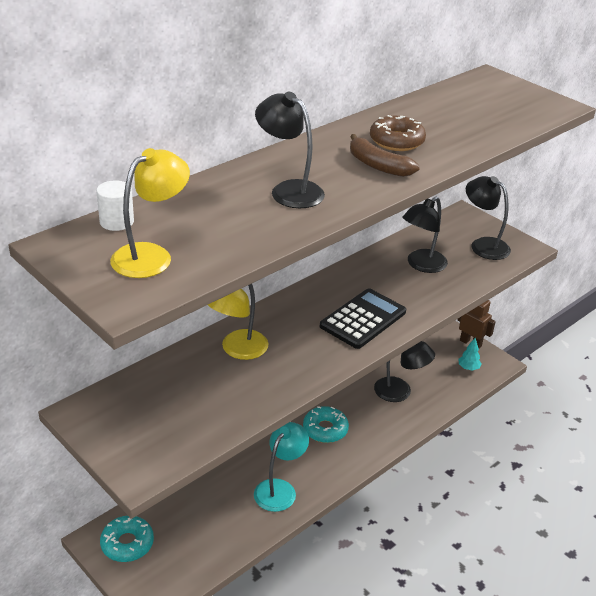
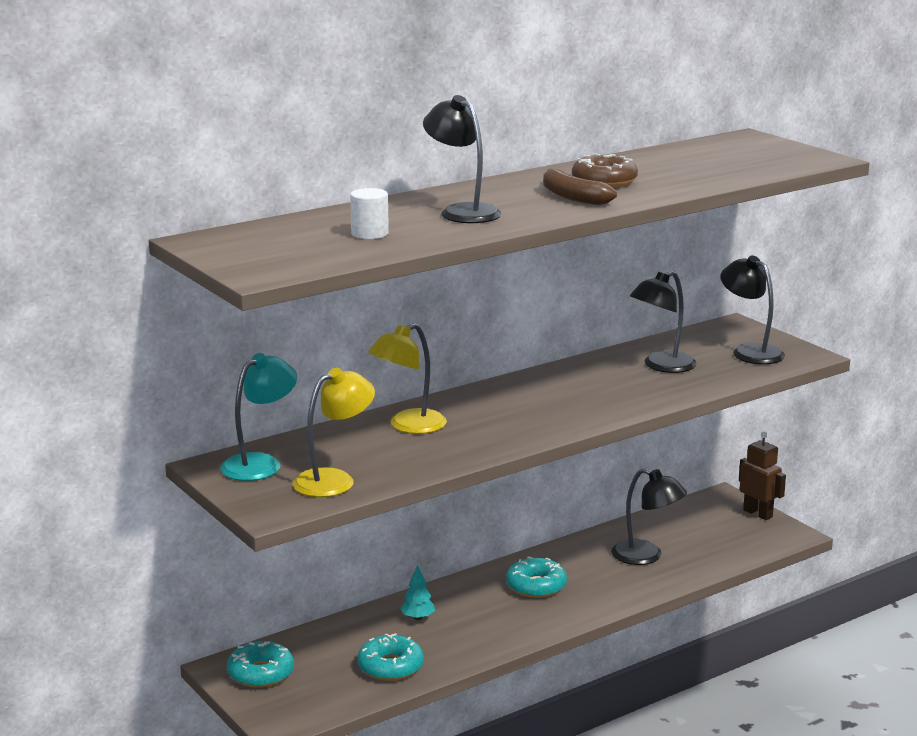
camera: 10 degrees right, 15 degrees down
white cylinder [96,180,134,231] -> white cylinder moved to [350,188,389,239]
yellow lamp [110,148,190,278] -> yellow lamp moved to [293,368,375,497]
turquoise lamp [254,422,309,512] -> turquoise lamp moved to [220,353,297,481]
black calculator [320,288,406,349] -> none
turquoise tree [458,338,481,371] -> turquoise tree moved to [400,564,435,620]
none -> turquoise donut [357,633,424,681]

